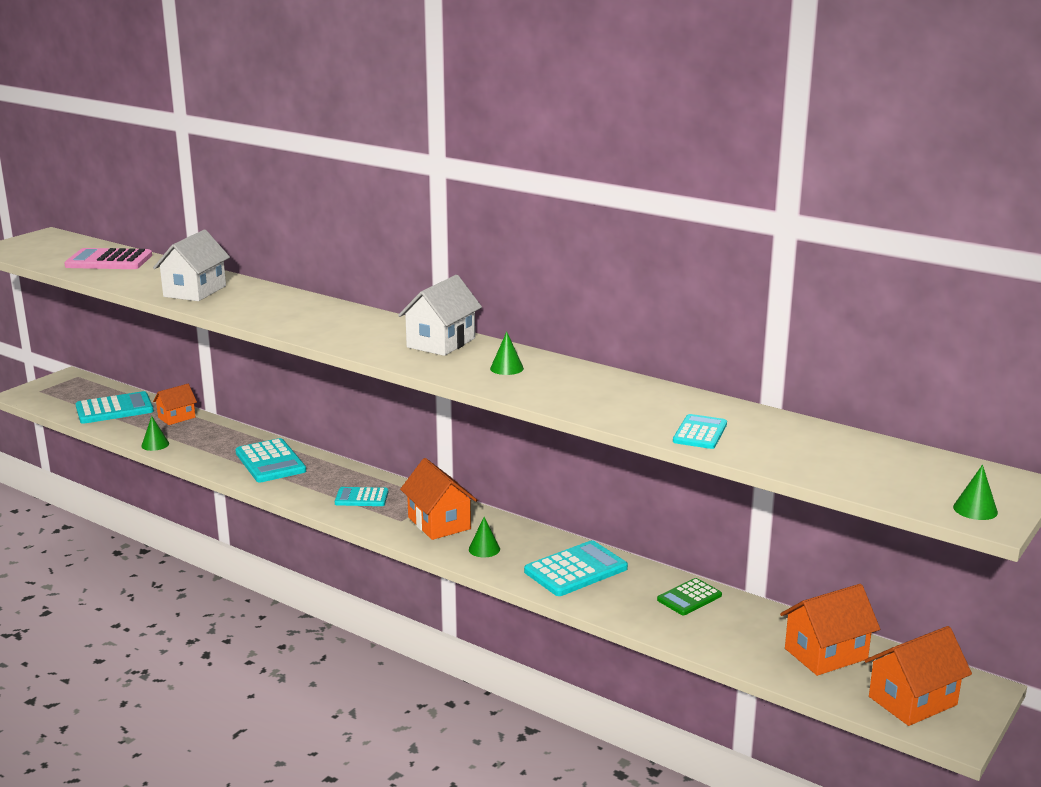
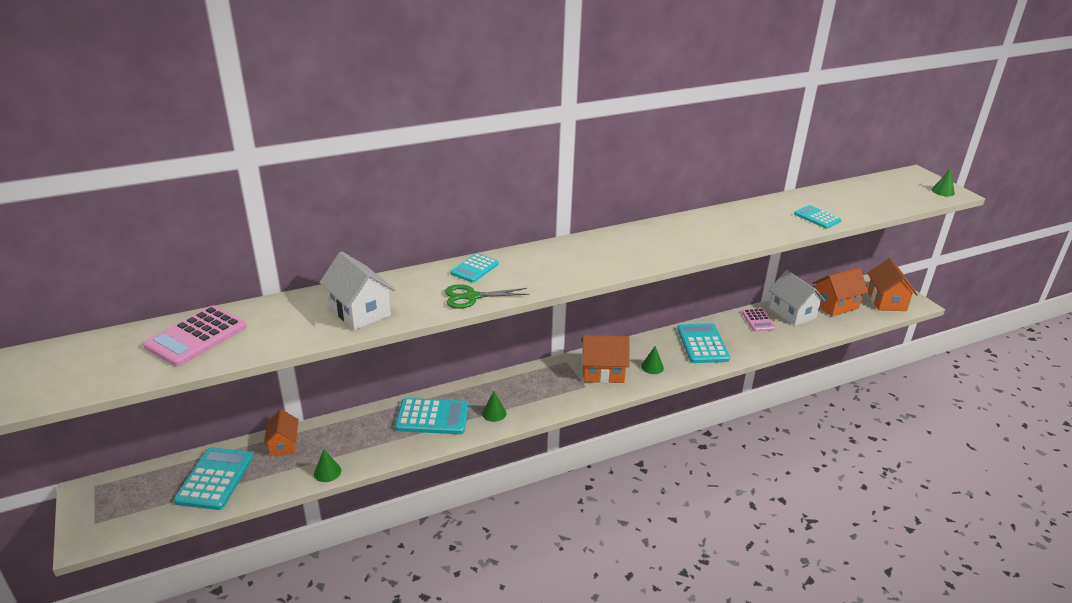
camera: 60 degrees left, 10 degrees up
turquoise calculator [335,487,388,506] -> turquoise calculator moved to [450,253,499,283]
white house [398,275,482,356] -> white house moved to [769,270,826,326]
green cone [490,332,524,375] -> green cone moved to [482,392,506,422]
green calculator [657,578,722,615] -> pink calculator [742,308,776,331]
orange house [780,584,880,676] -> orange house turned 60 degrees clockwise [812,267,869,316]
none -> green scissors [445,284,529,309]

